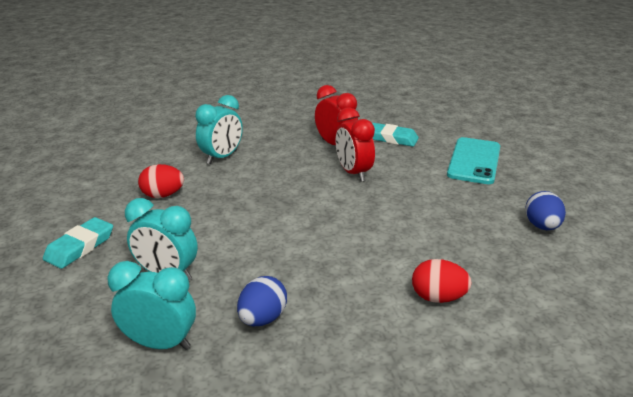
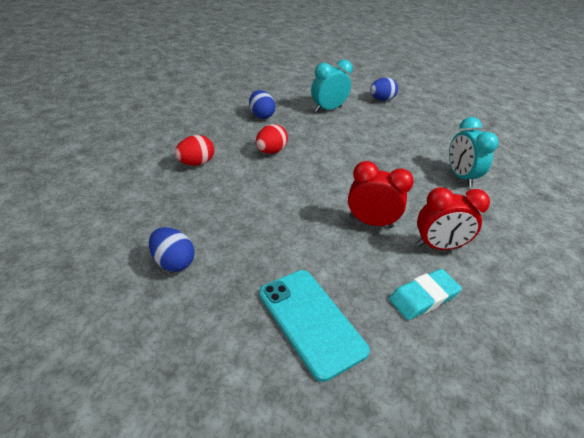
camera: 125 degrees right, 10 degrees up
turquoise eraser [43,217,113,269] -> blue egg [370,77,398,101]
turquoise clock [107,261,196,350] -> none
red egg [138,164,184,198] -> red egg moved to [256,124,288,154]

